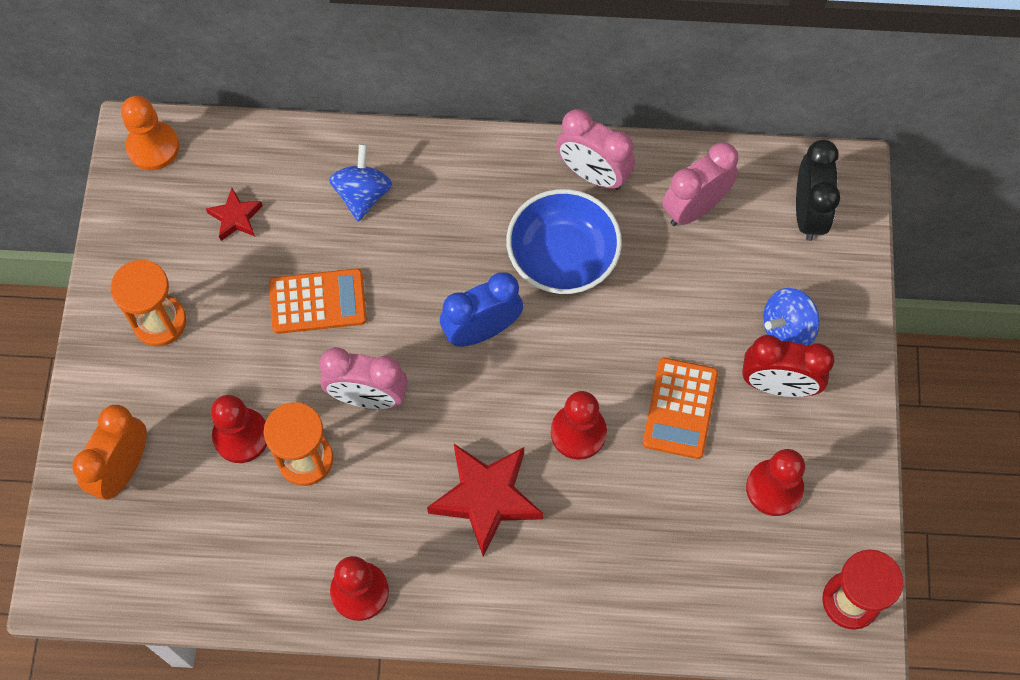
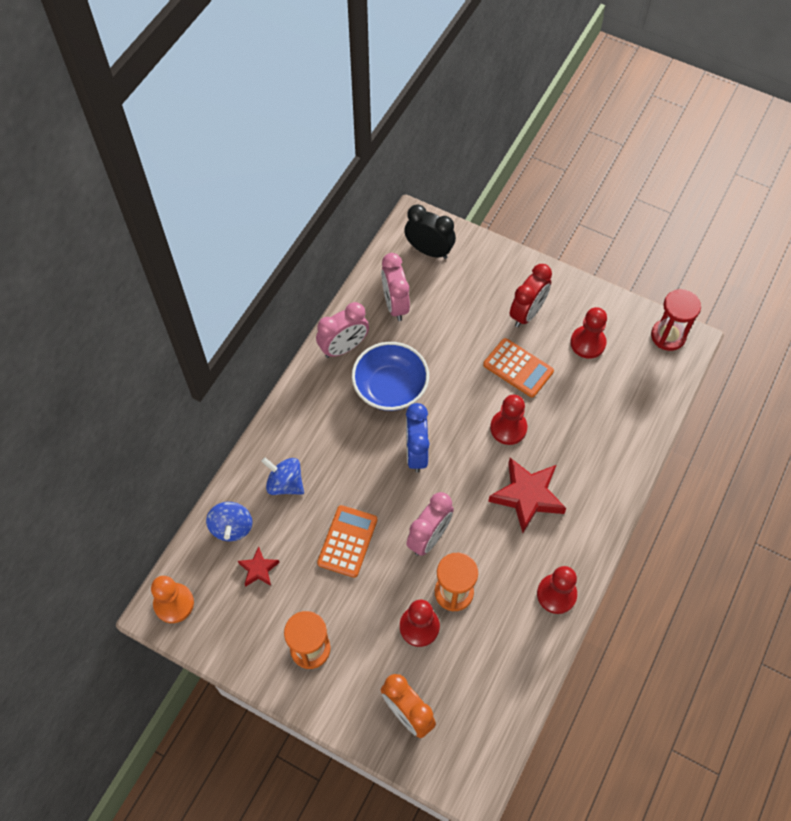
camera: 65 degrees left, 5 degrees down
blue spinning top [763,288,820,346] -> blue spinning top moved to [206,502,252,541]

